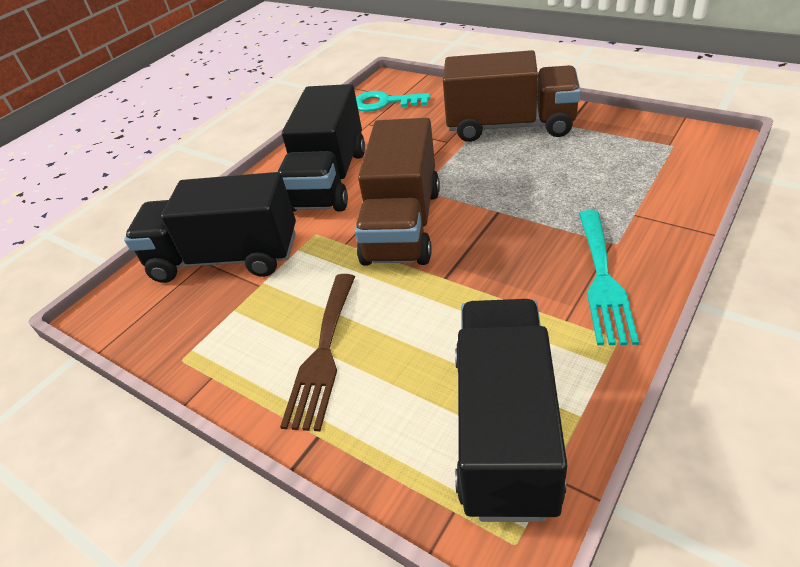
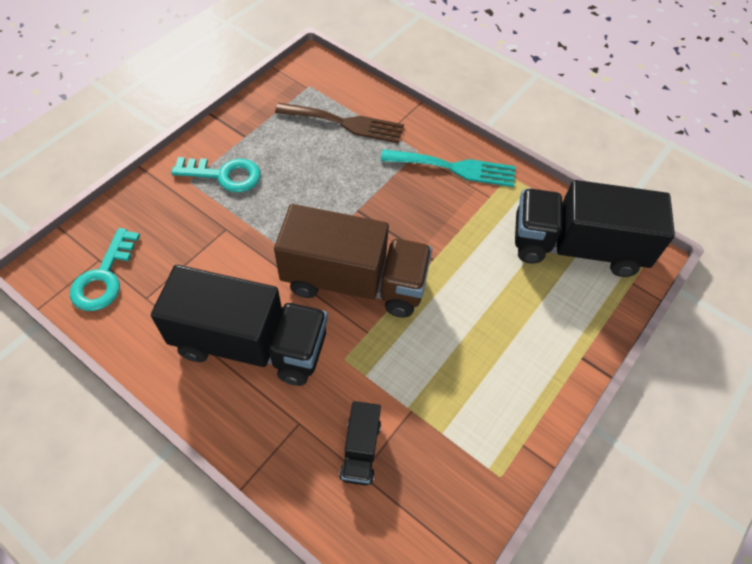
camera: 95 degrees left, 15 degrees up
black truck [124,172,296,283] -> black truck [339,401,381,485], size x0.45
brown fork [280,274,355,431] -> brown fork moved to [275,103,404,143]
brown truck [443,50,581,142] -> turquoise key [171,157,261,192]

